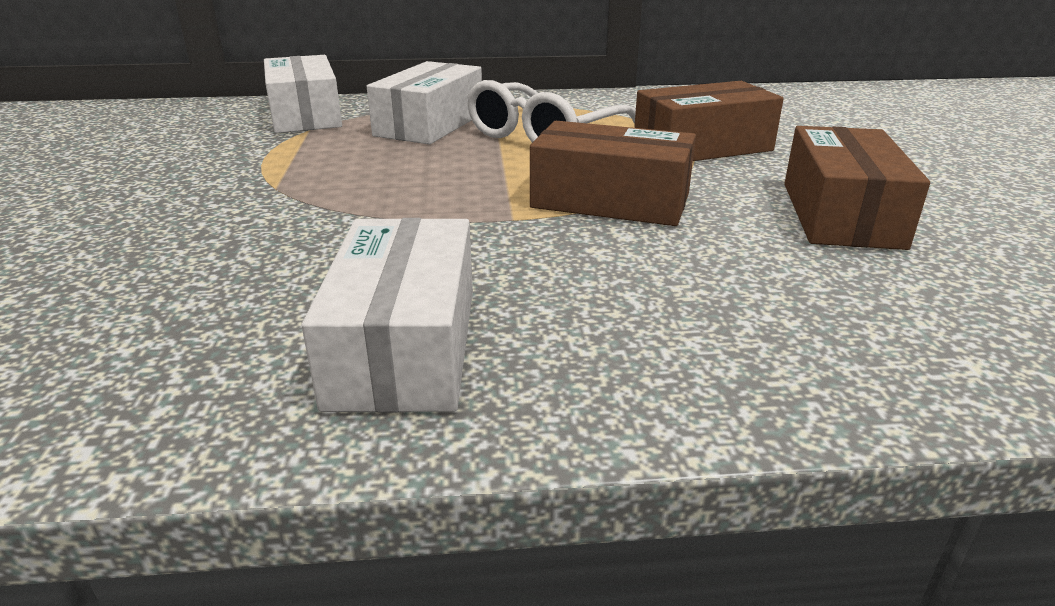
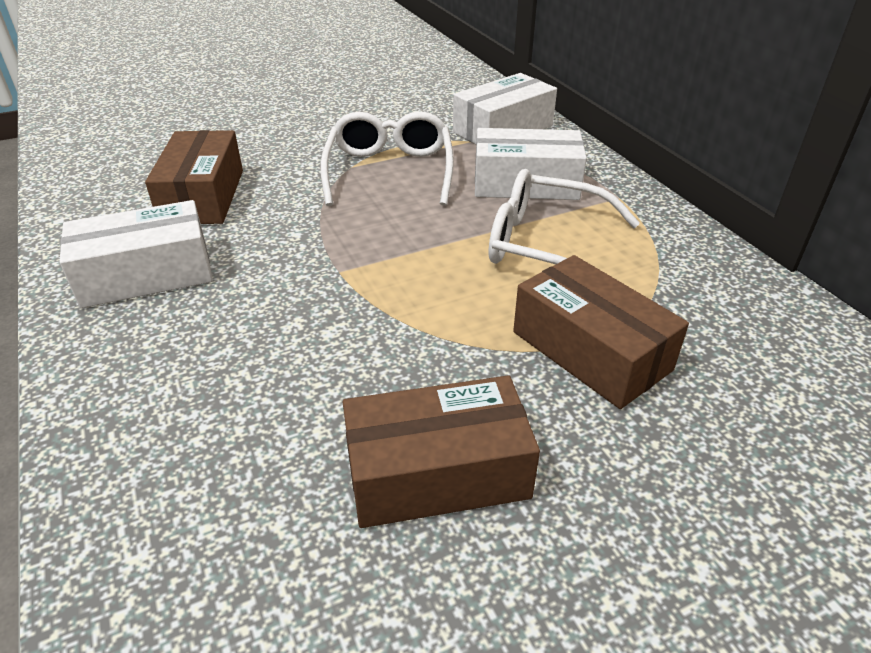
camera: 70 degrees right, 10 degrees up
brown box [530,121,696,226] -> brown box moved to [145,130,243,224]
none -> white glasses [320,111,454,206]

